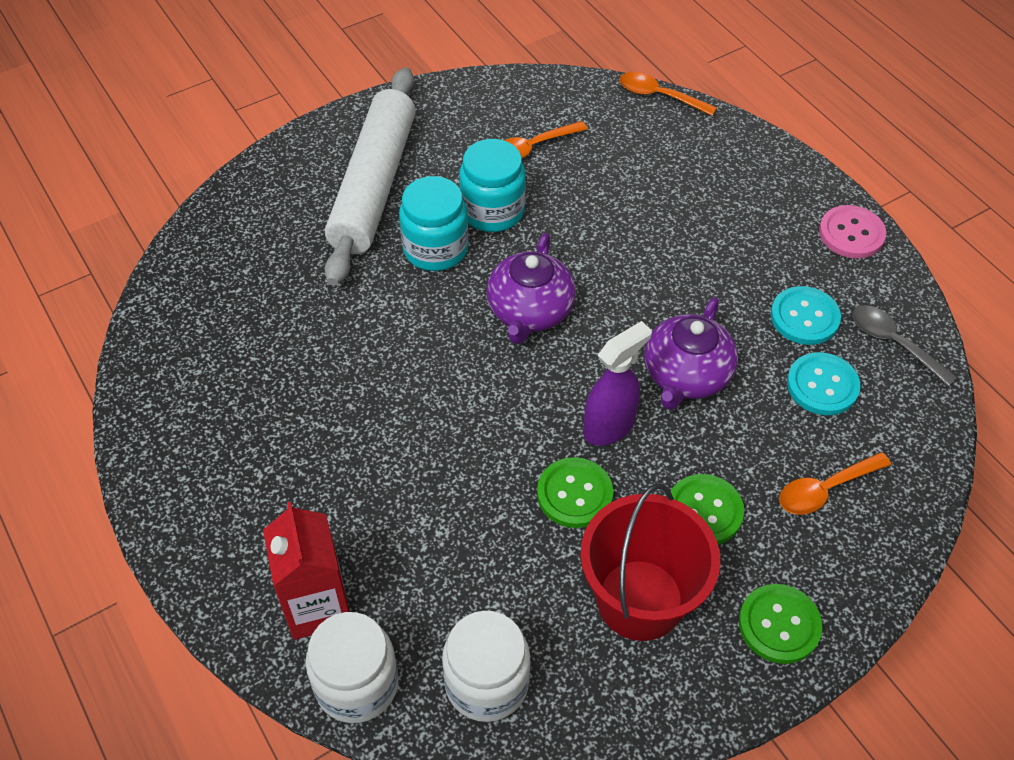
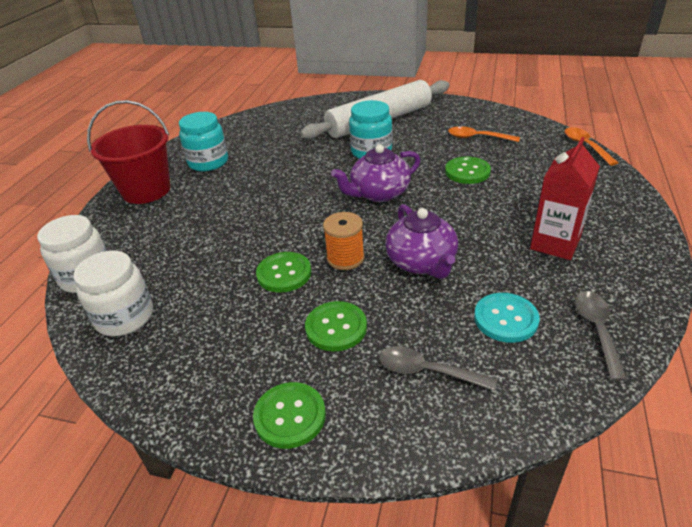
camera: 50 degrees right, 15 degrees down
red carton [263,502,350,640] -> red carton moved to [530,137,600,260]
turquoise jar [459,139,526,232] -> turquoise jar moved to [179,112,228,172]
red bucket [580,484,720,641] -> red bucket moved to [87,100,171,204]
purple spray bottle [583,321,652,446] -> orange spool [323,212,365,270]
purple teapot [645,297,738,410] -> purple teapot turned 90 degrees counterclockwise [385,204,458,279]
turquoise button [771,286,841,345] -> none
orange spoon [779,452,891,515] -> grey spoon [379,346,497,391]
pink button [819,205,886,258] -> none
none -> green button [445,156,491,184]

